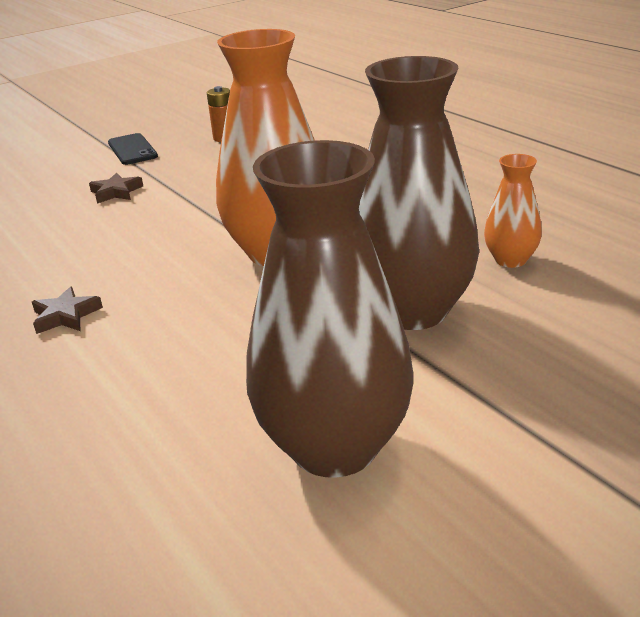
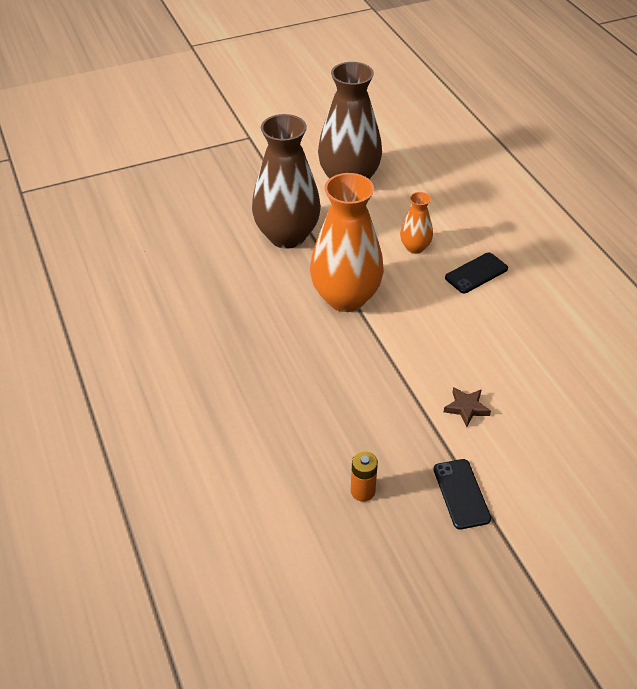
camera: 170 degrees left, 15 degrees up
brown star [32,286,103,334] -> black phone [445,253,508,293]
orange vase [484,154,542,268] -> orange vase moved to [400,192,433,254]

